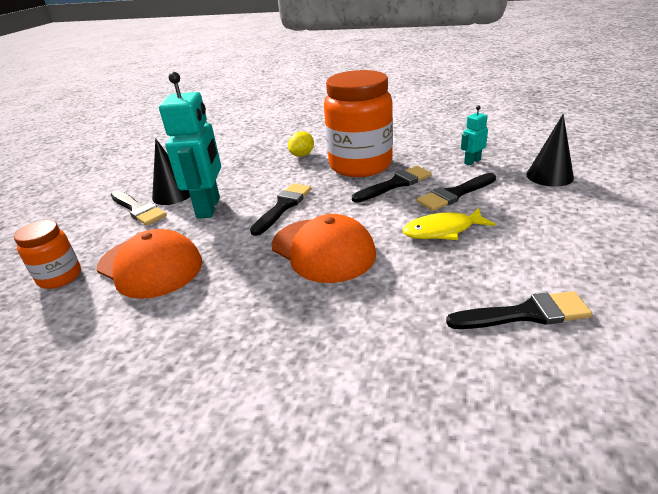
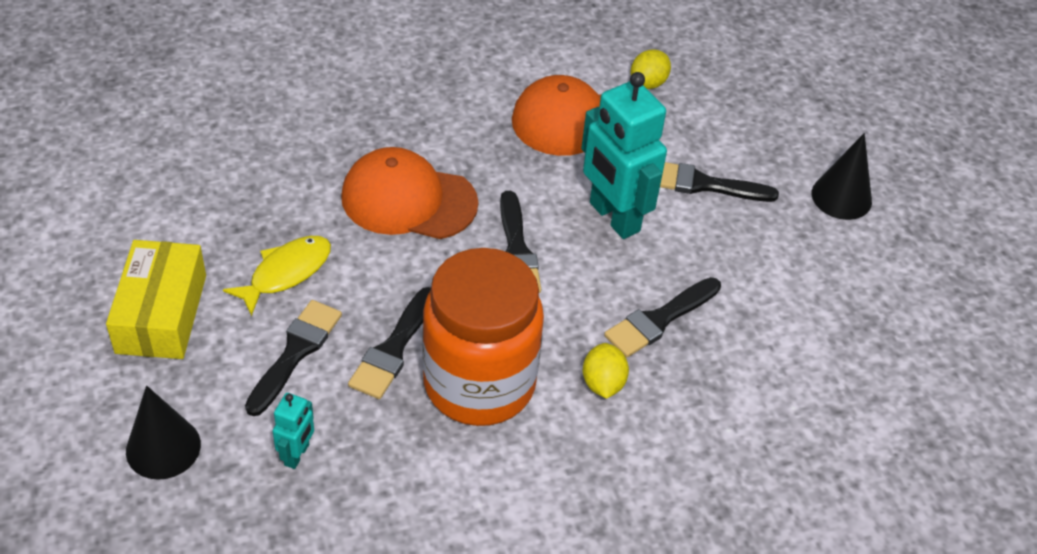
camera: 140 degrees right, 15 degrees up
orange jar [14,220,81,289] -> yellow lemon [631,49,671,89]
black cone [152,138,190,205] -> black cone moved to [812,133,872,220]
black brush [446,291,592,329] -> black brush moved to [604,277,721,357]
none -> yellow box [106,240,206,359]

